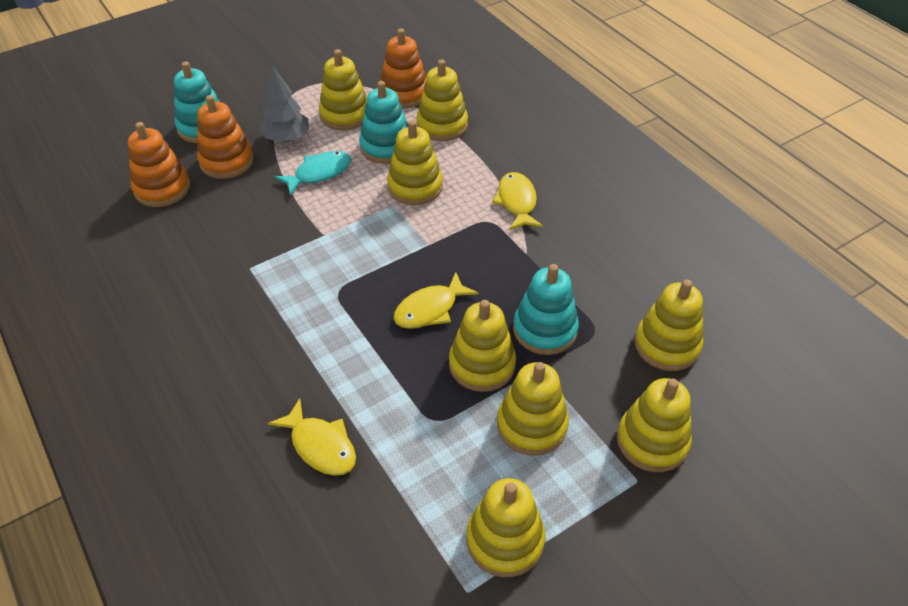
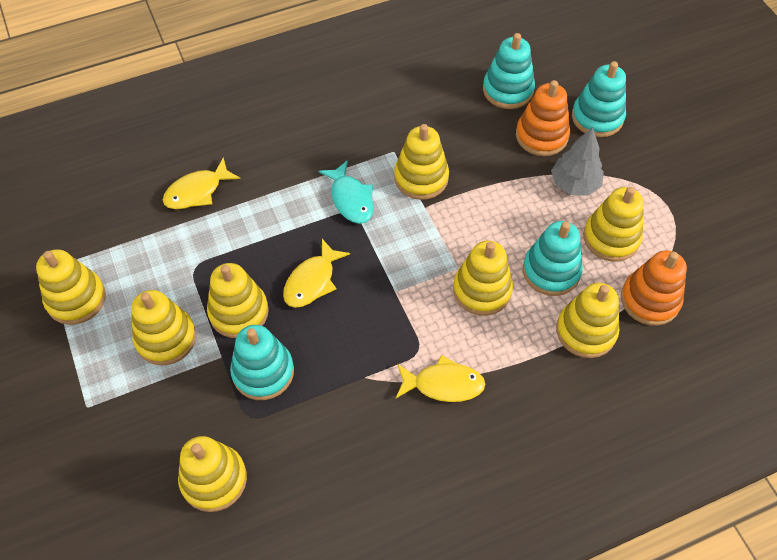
camera: 100 degrees right, 10 degrees up
orange stacking toy [128,122,190,207] -> turquoise stacking toy [483,33,535,109]
turquoise fish [274,151,351,196] -> turquoise fish moved to [319,160,374,224]
yellow fish [393,272,479,329] -> yellow fish turned 120 degrees counterclockwise [283,239,350,308]
yellow stacking toy [617,378,692,472] -> yellow stacking toy moved to [394,124,449,200]

